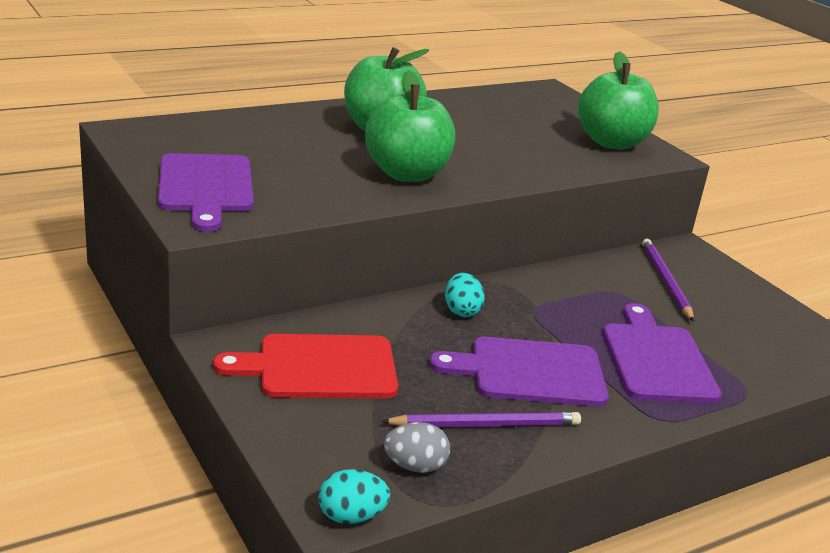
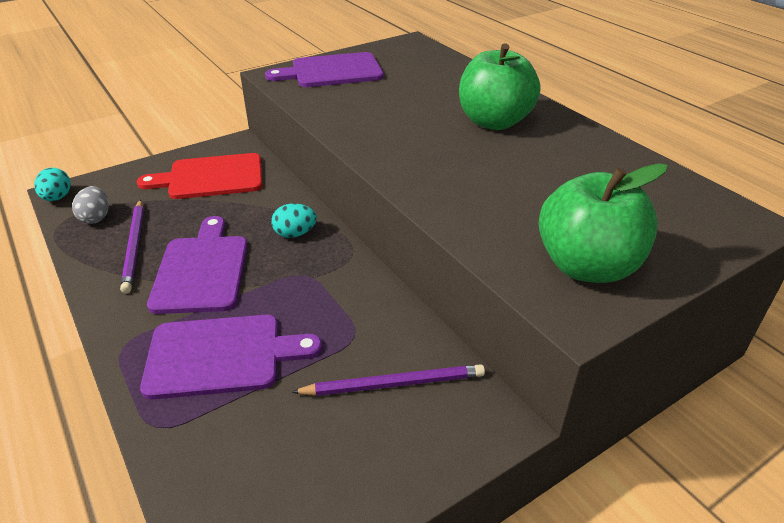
camera: 90 degrees right, 10 degrees up
red cutting board [213,334,398,398] -> red cutting board turned 90 degrees counterclockwise [137,153,262,199]
green apple [365,70,455,182] -> none

